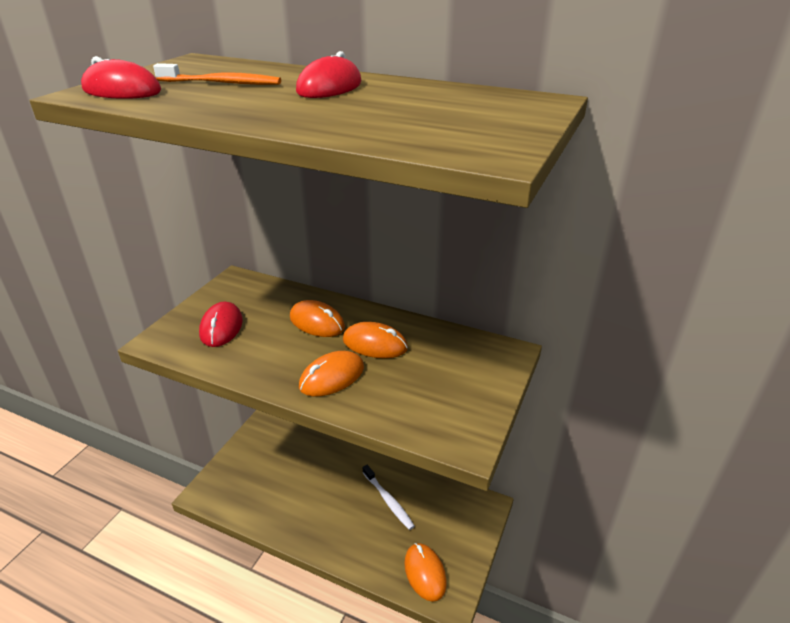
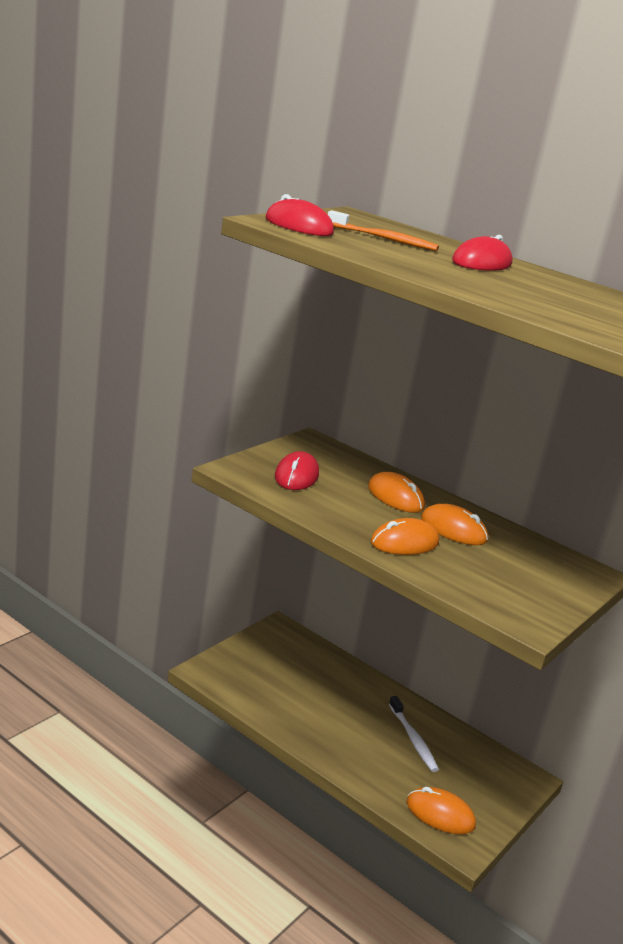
camera: 10 degrees right, 10 degrees down
orange mouse [404,543,447,602] -> orange mouse turned 60 degrees counterclockwise [406,787,476,834]

